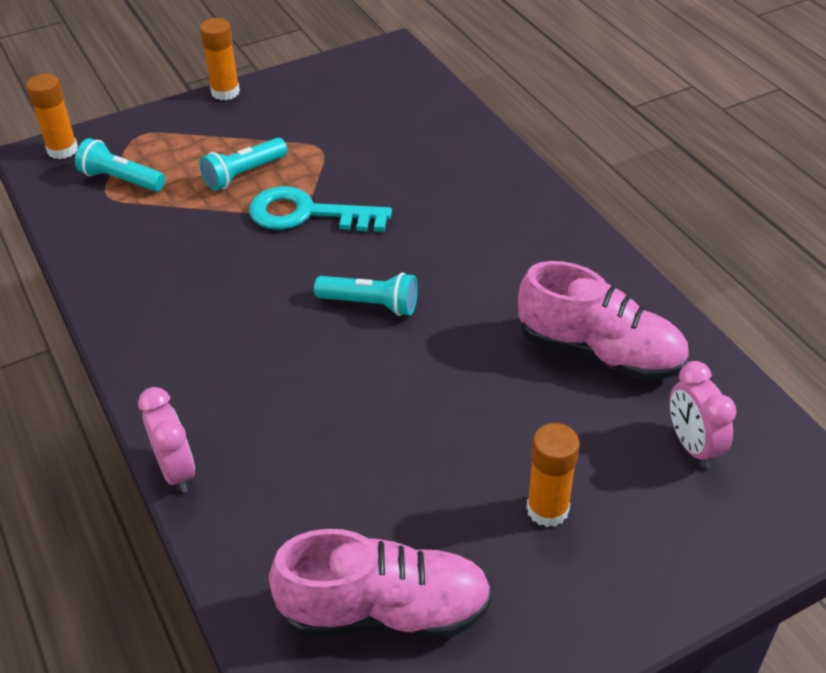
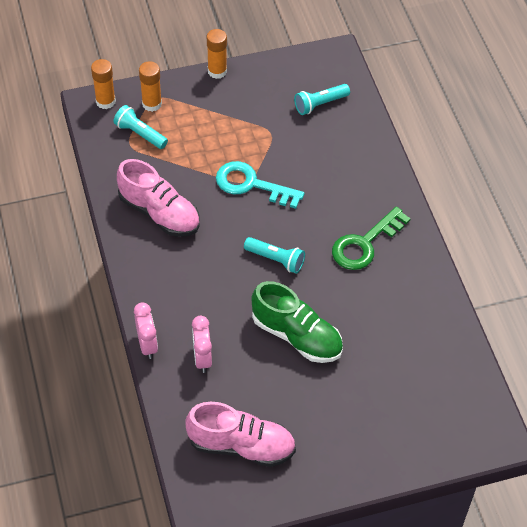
camera: 10 degrees right, 10 degrees up
turquoise flashlight [200,138,287,191] -> turquoise flashlight moved to [294,84,350,115]
pink shoe [518,261,689,381] -> pink shoe moved to [117,159,200,237]
orange glue stick [526,423,579,527] -> orange glue stick moved to [139,61,162,112]
pink clock [670,361,737,468] -> pink clock moved to [192,316,212,373]
none -> green shoe [251,281,343,363]
none -> green key [332,206,411,270]

